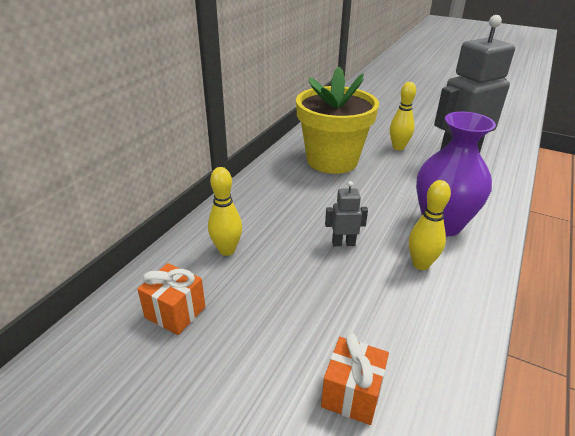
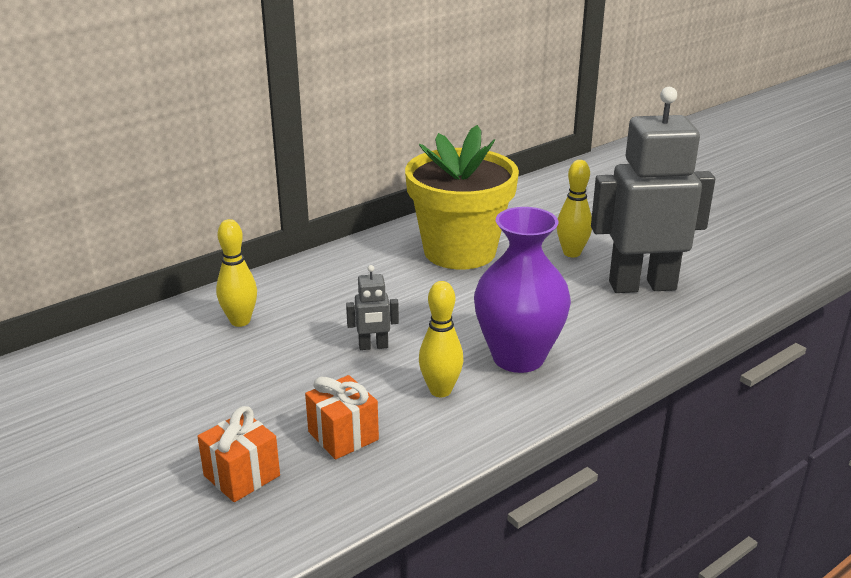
camera: 25 degrees right, 5 degrees down
orange gift [137,263,206,335] -> orange gift moved to [305,375,379,460]
grey robot [325,181,368,246] -> grey robot turned 150 degrees clockwise [346,265,399,350]

